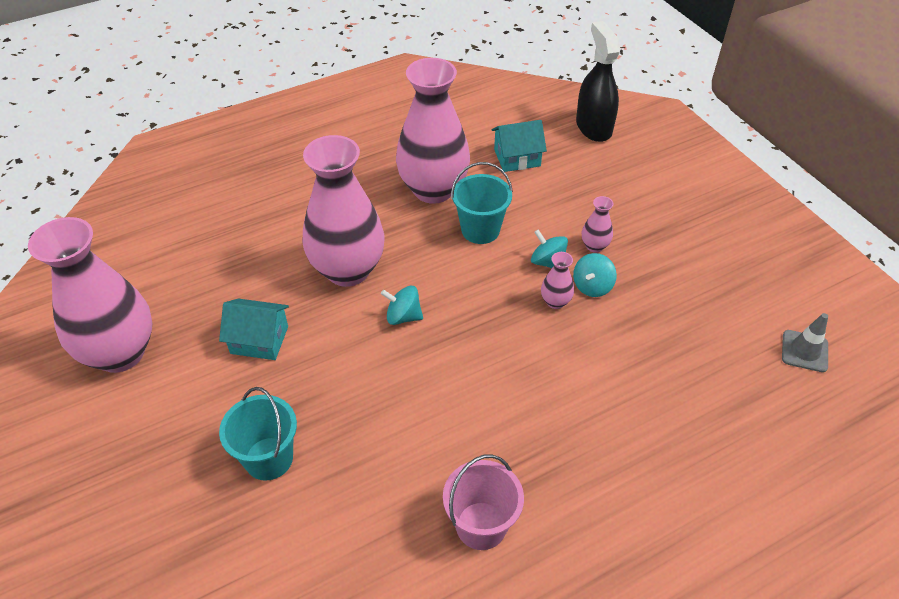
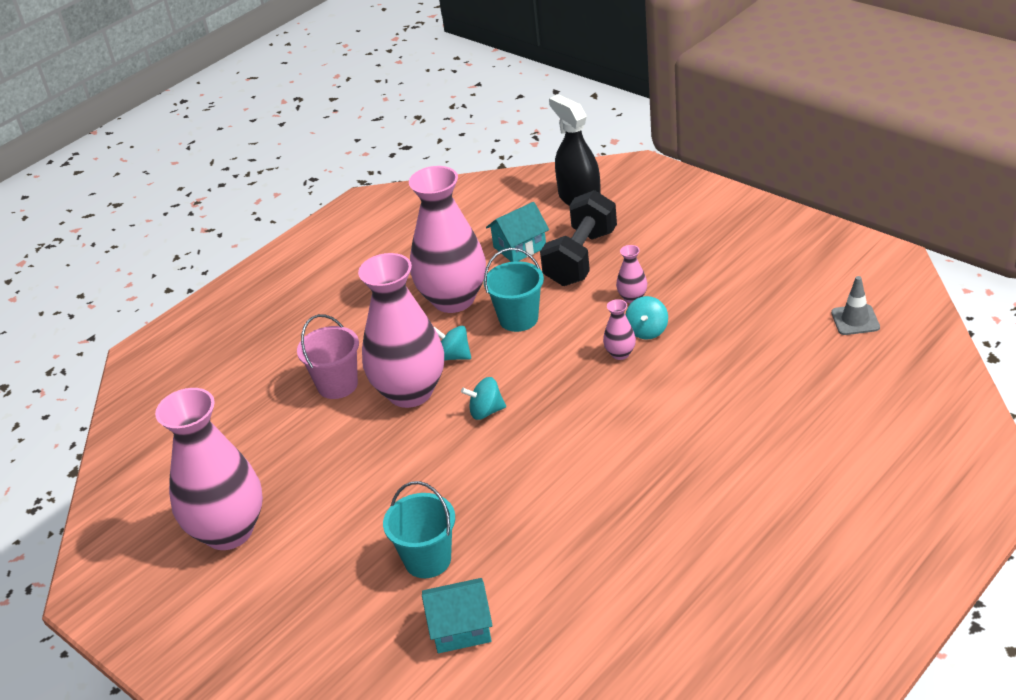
camera: 15 degrees left, 10 degrees down
turquoise house [219,298,289,360] -> turquoise house moved to [422,578,493,653]
pink bucket [443,454,524,550] -> pink bucket moved to [297,314,359,399]
turquoise spinning top [531,229,568,268] -> turquoise spinning top moved to [434,326,471,361]
none -> black dumbbell [540,190,617,286]

